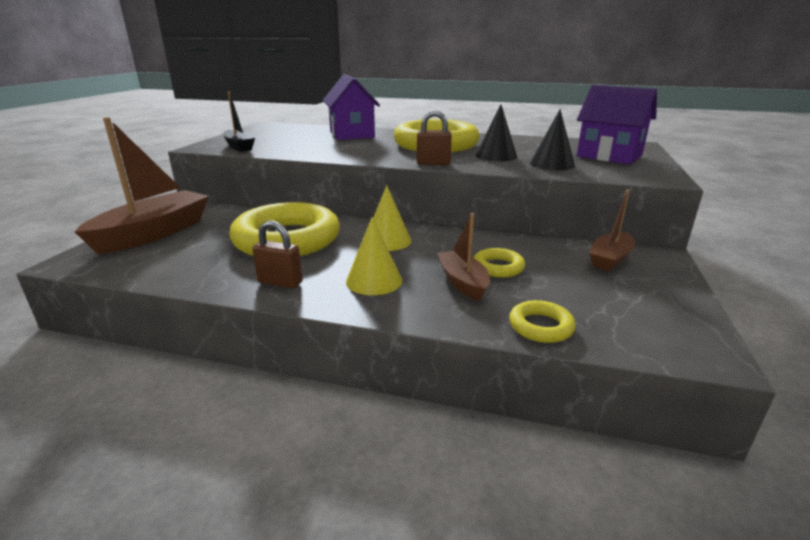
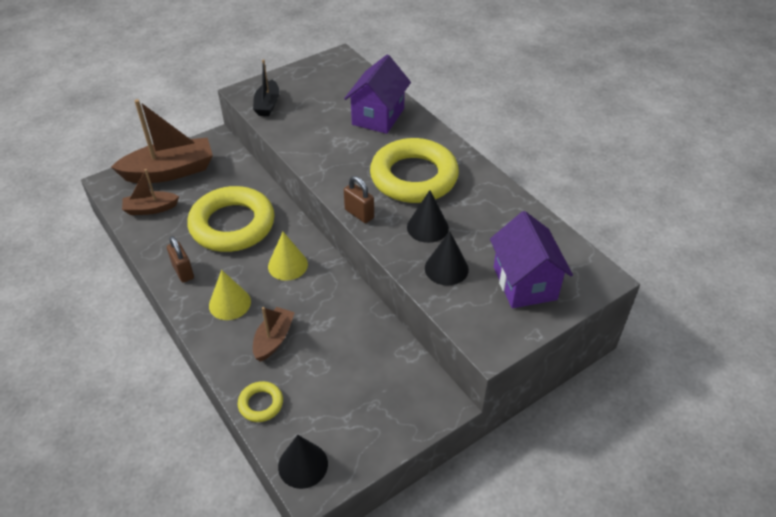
camera: 40 degrees right, 20 degrees up
yellow ring [474,248,525,278] -> none
brown boat [589,190,635,271] -> brown boat moved to [122,169,179,215]
none -> black cone [278,435,328,489]

